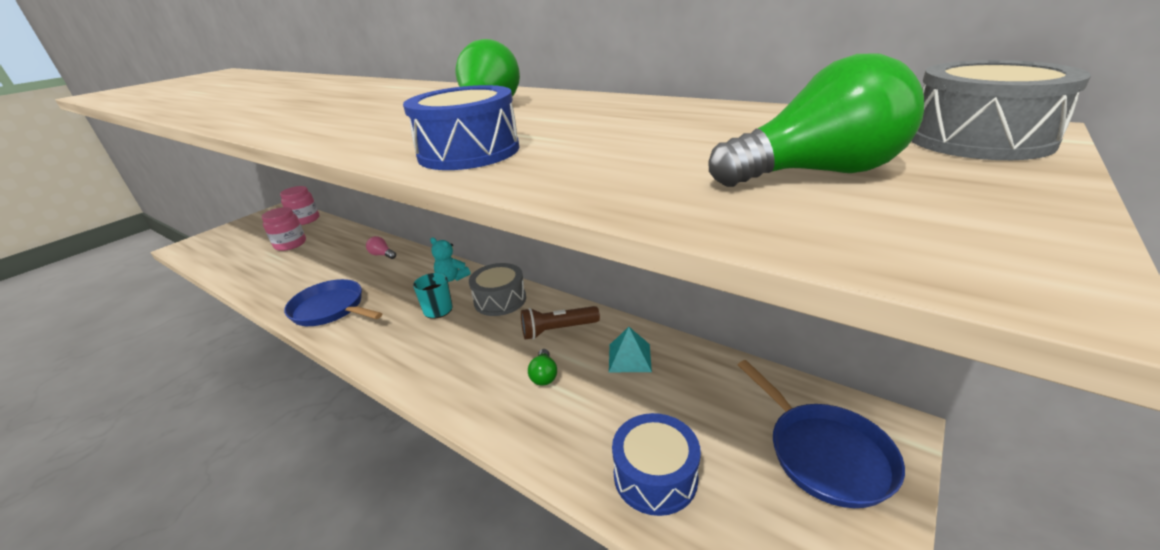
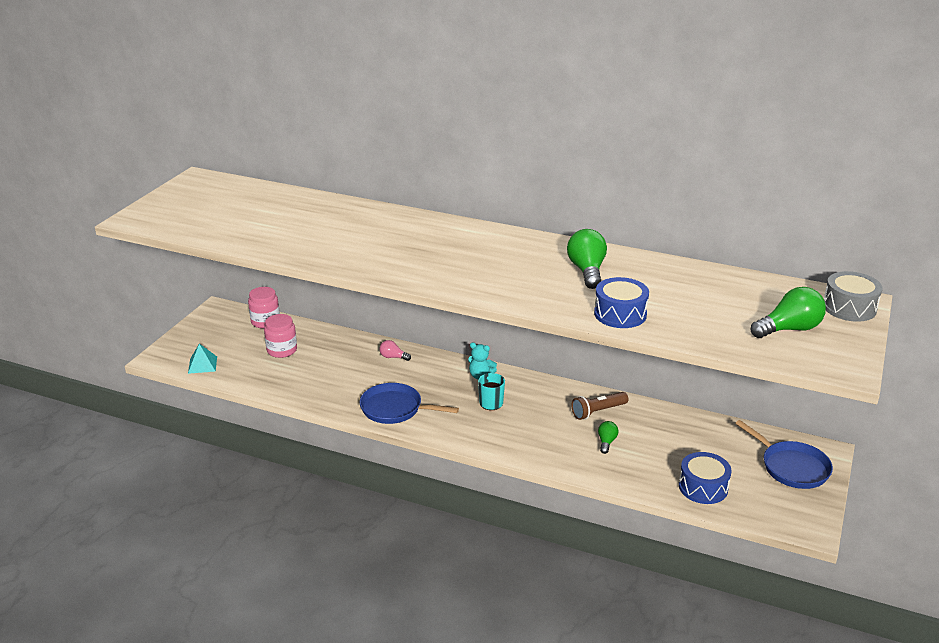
camera: 15 degrees left, 0 degrees up
grey drum [469,263,526,316] -> none
green light bulb [528,349,557,386] -> green light bulb turned 150 degrees counterclockwise [598,421,619,454]
turquoise pyramid [609,327,652,372] -> turquoise pyramid moved to [188,344,217,374]

